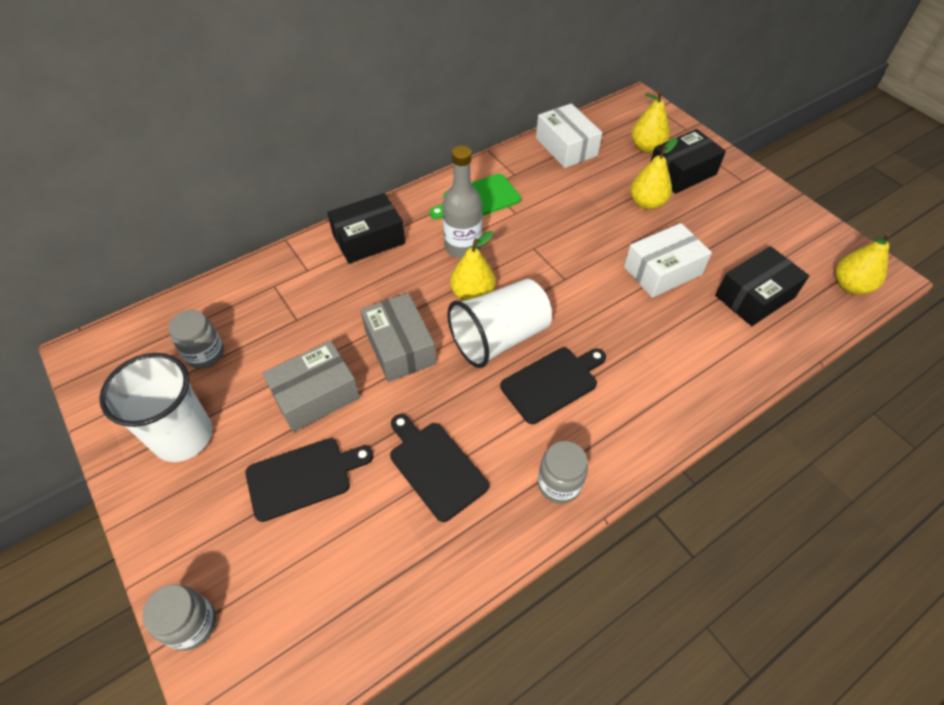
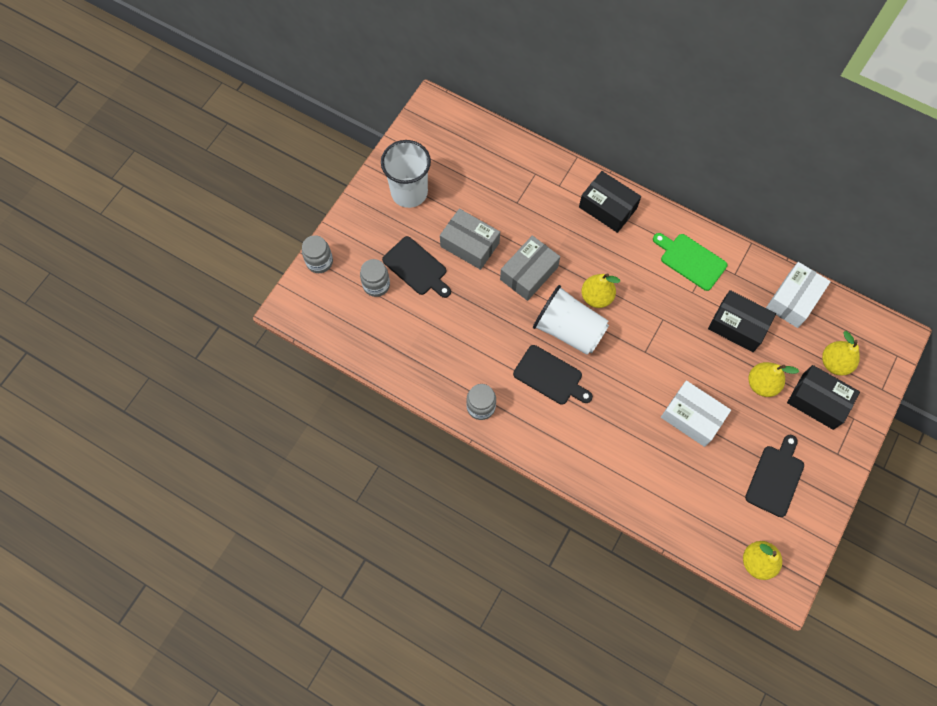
camera: 65 degrees right, 15 degrees up
grey jar [169,310,224,369] -> grey jar moved to [360,259,390,297]
black cutting board [390,414,489,522] -> black cutting board moved to [745,435,804,517]
grey bottle [443,146,482,258] -> none
black box [715,246,809,326] -> black box moved to [708,290,776,352]

